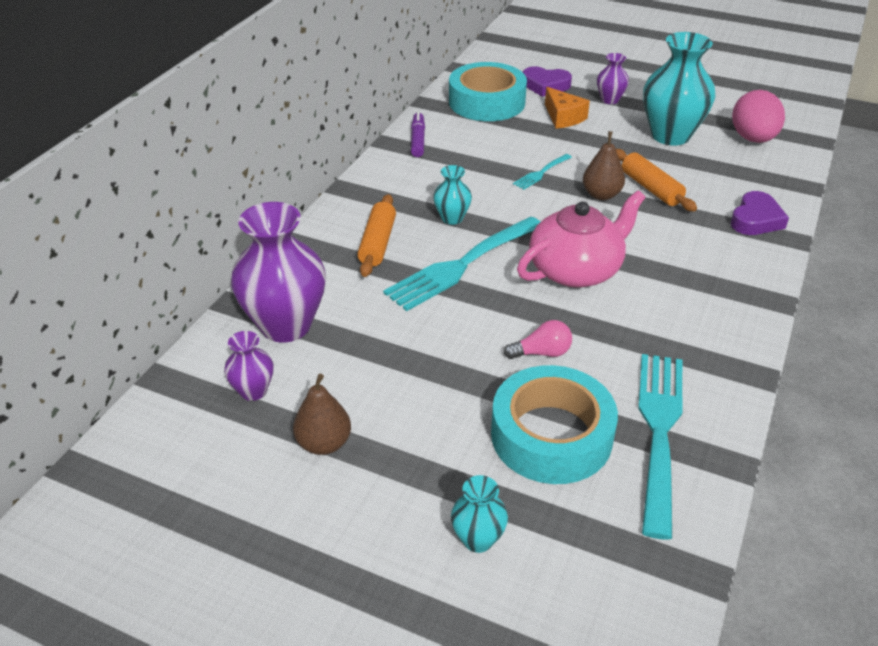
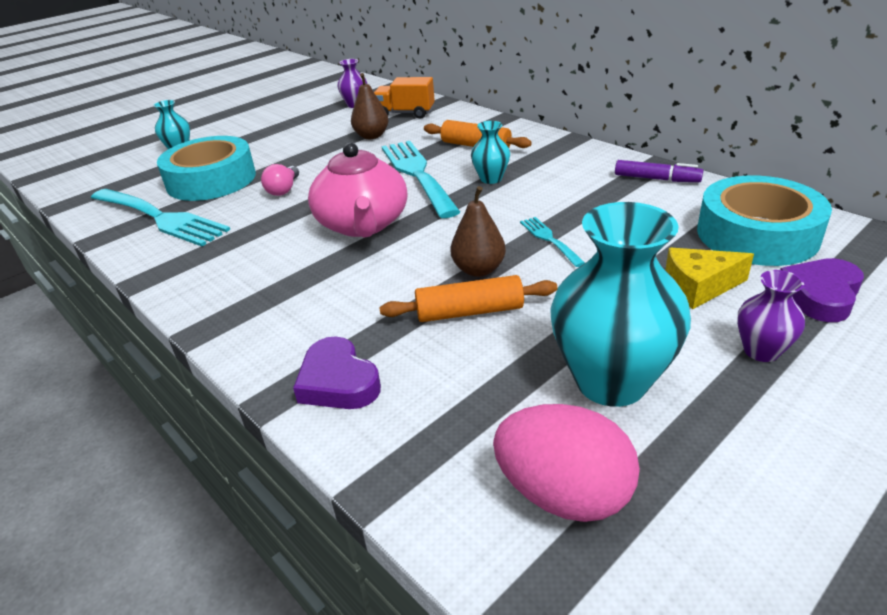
camera: 115 degrees right, 5 degrees down
purple vase [231,202,326,343] -> orange truck [374,77,435,119]
brown pear [293,374,351,455] -> brown pear moved to [351,73,388,139]
orange cheese [545,87,590,129] -> yellow cheese [665,248,754,309]

